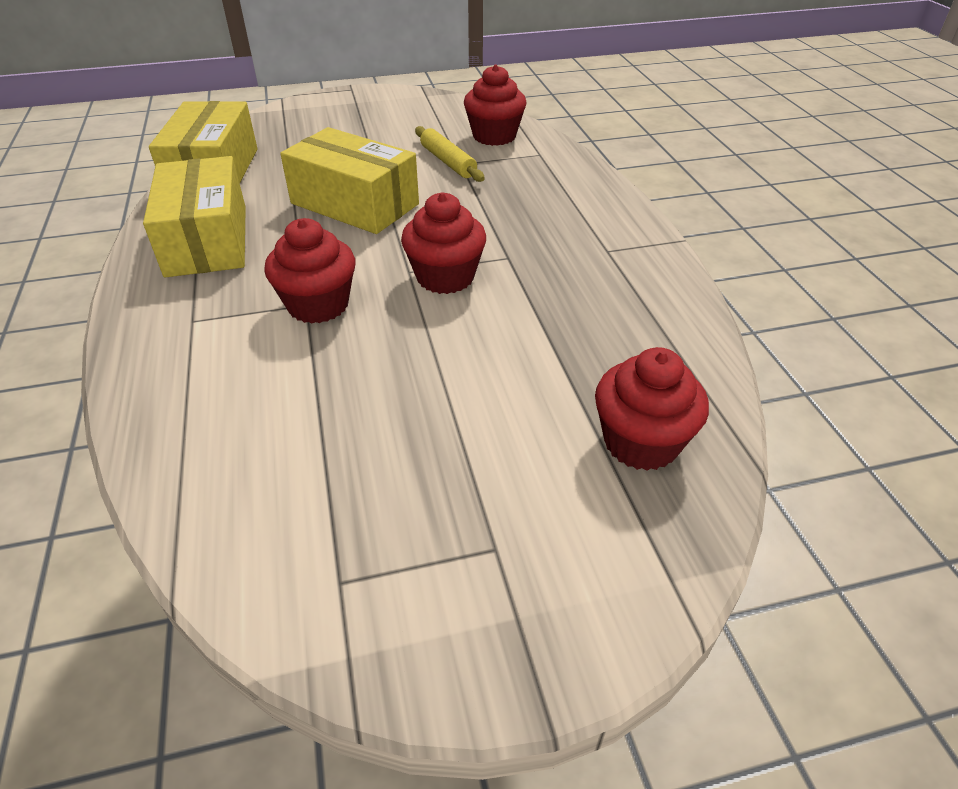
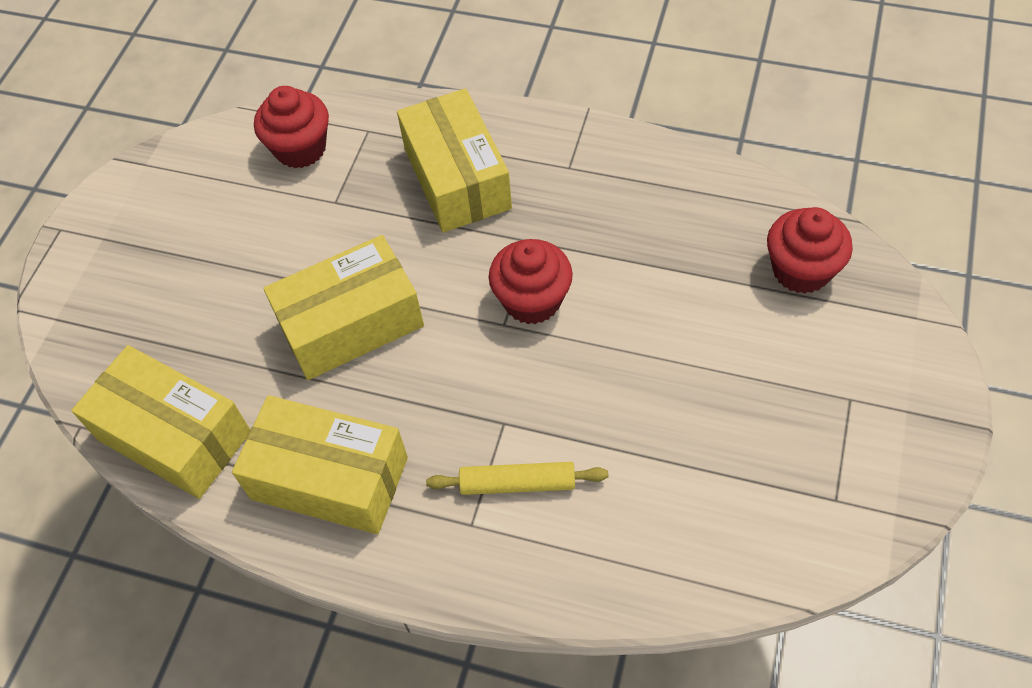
camera: 55 degrees left, 15 degrees up
red cupcake [264,218,355,324] -> none
yellow rolling pin [415,126,485,182] -> yellow rolling pin moved to [426,462,608,495]
none -> yellow box [397,88,512,233]

